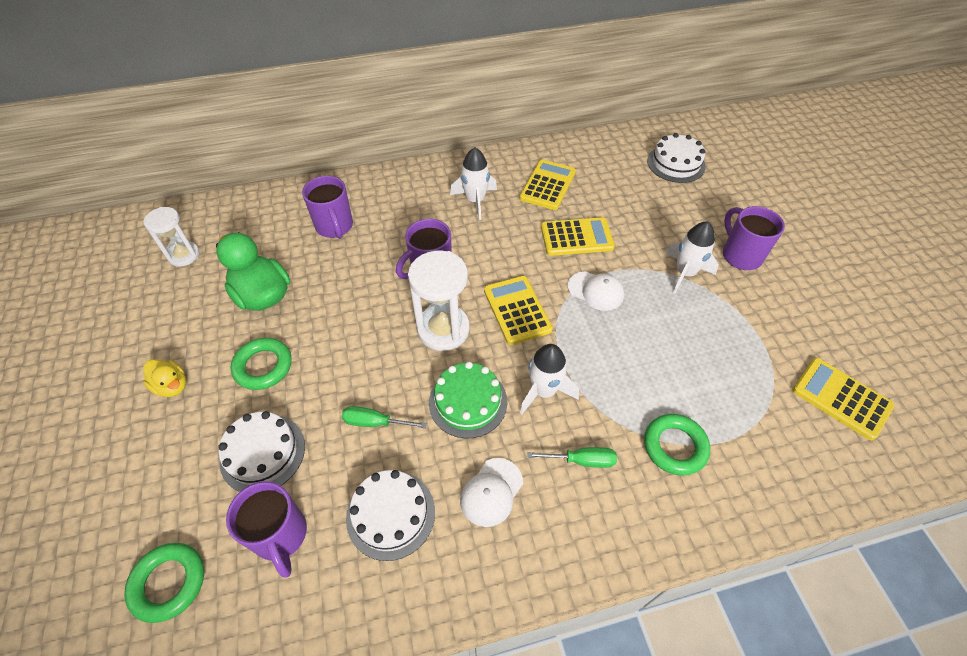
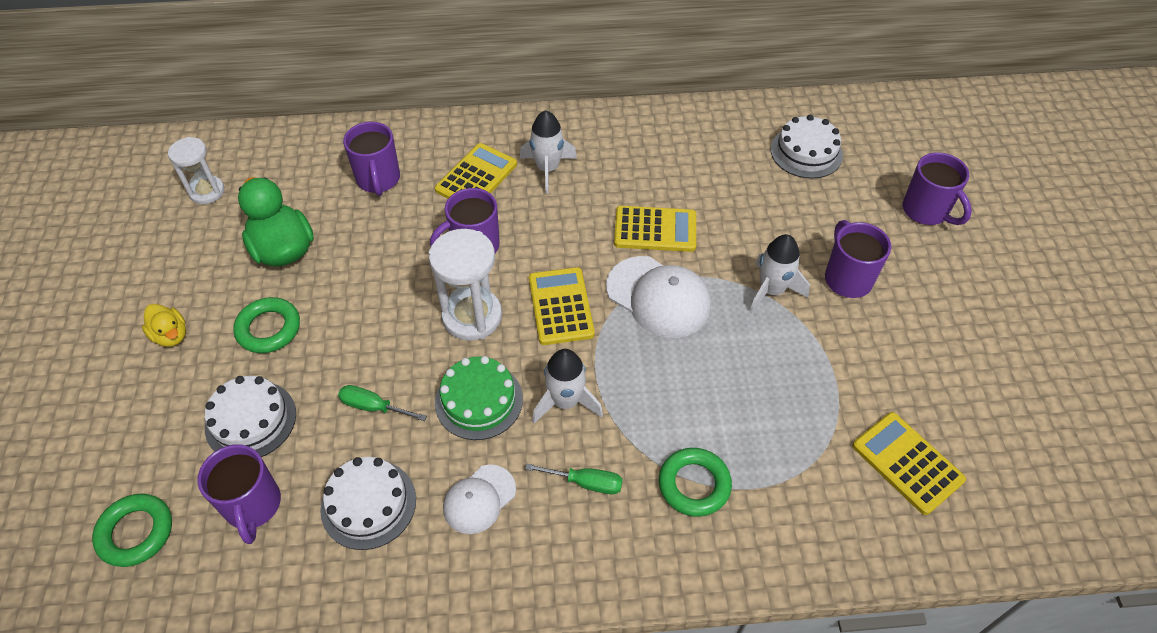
camera: 10 degrees right, 0 degrees up
yellow calculator [520,160,576,210] -> yellow calculator moved to [435,143,517,199]
white cap [568,271,624,311] -> white cap [606,256,711,338], size x1.63
none -> purple mug [903,152,972,225]

